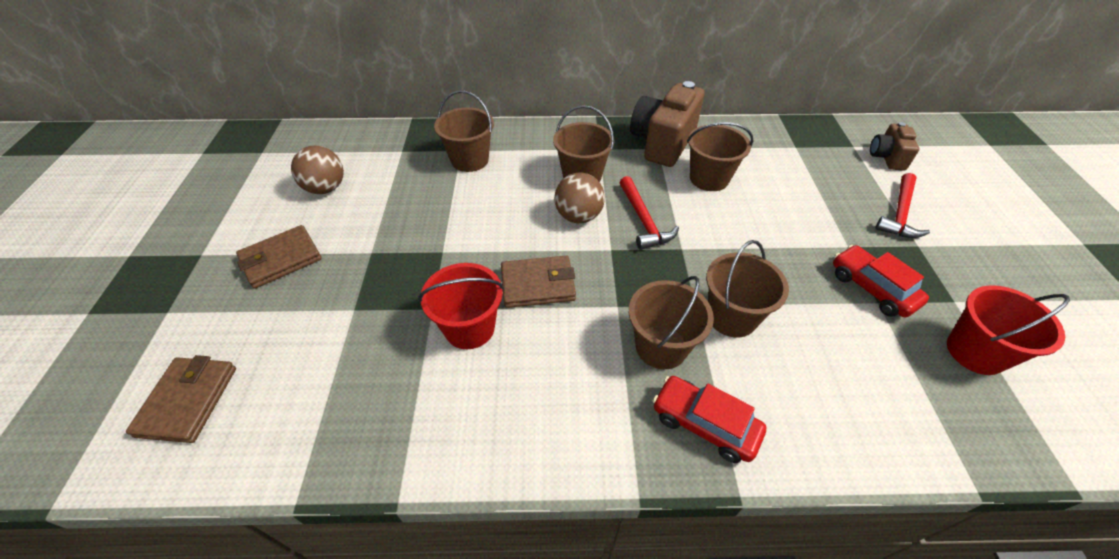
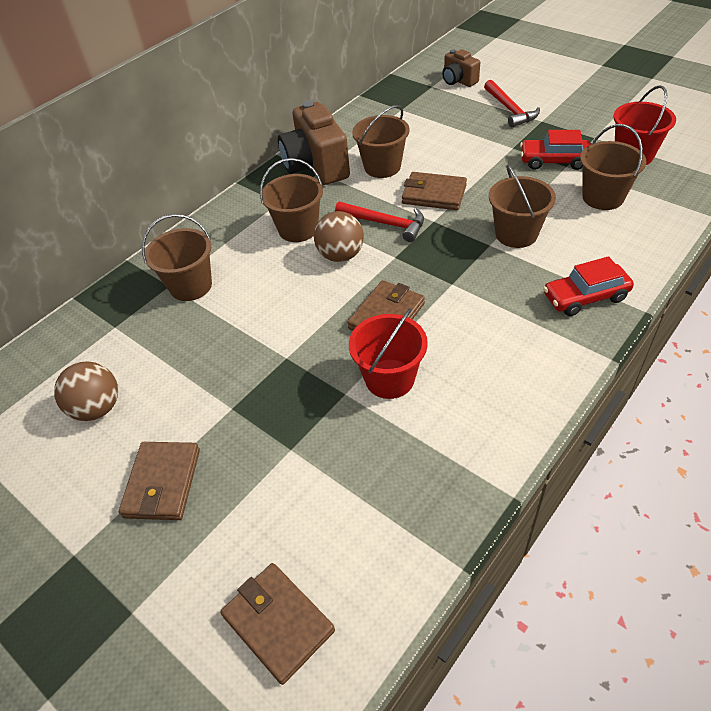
camera: 45 degrees left, 0 degrees up
brown bucket [629,276,714,369] -> brown bucket moved to [580,124,646,210]
none -> brown wallet [402,172,467,210]

